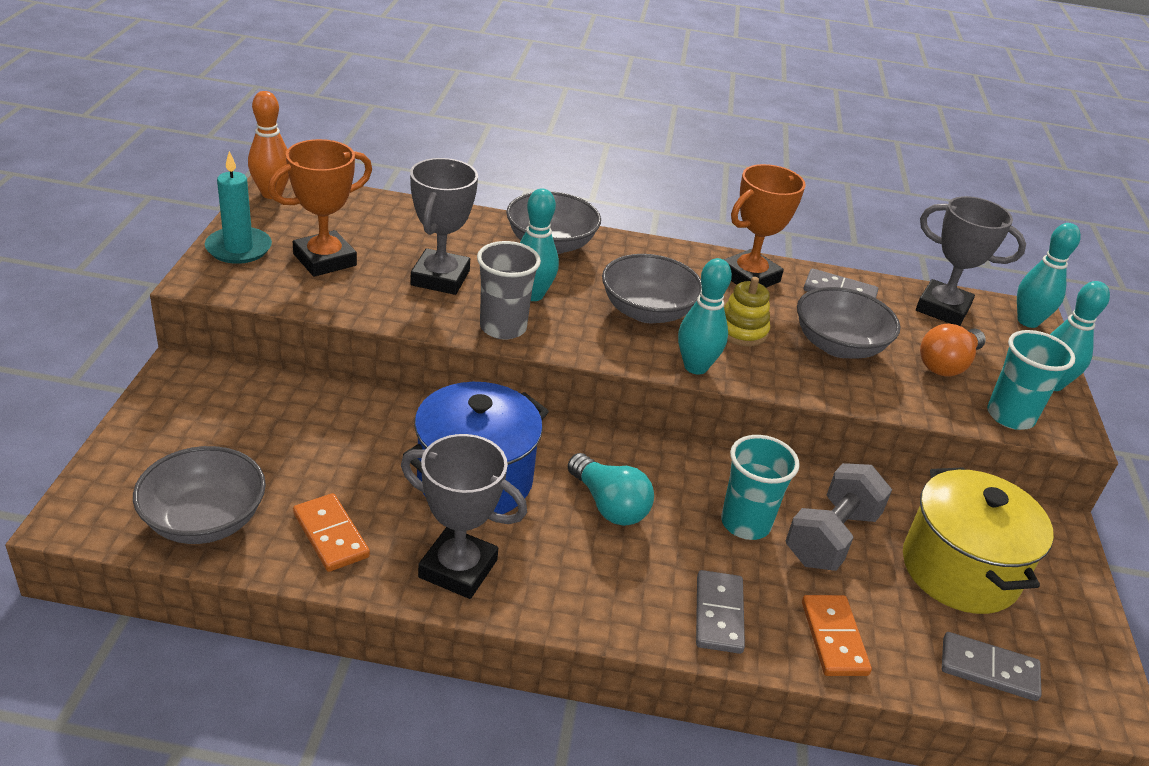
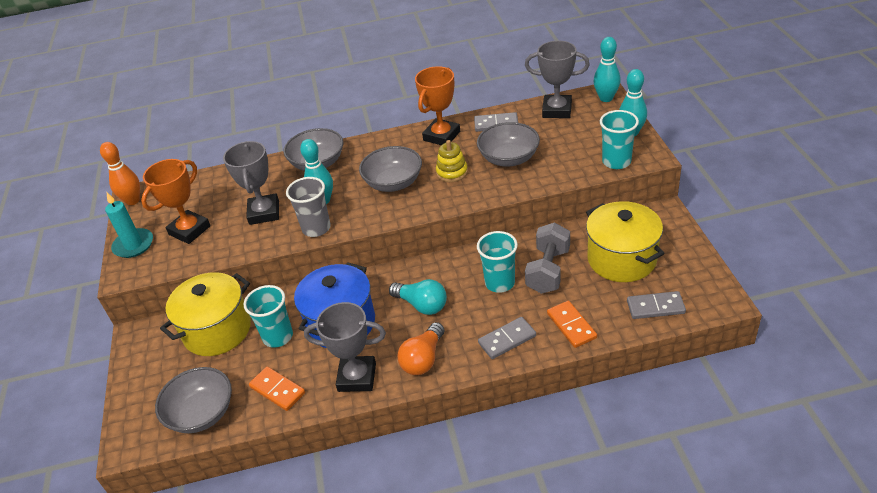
camera: 10 degrees left, 5 degrees up
turquoise bowling pin [678,258,732,374] -> none
grey domino [696,570,745,654] -> grey domino turned 75 degrees clockwise [478,317,536,359]
orange light bulb [920,324,986,377] -> orange light bulb moved to [397,322,444,375]
none -> yellow pot [160,272,251,356]
none -> turquoise cup [243,285,293,348]

